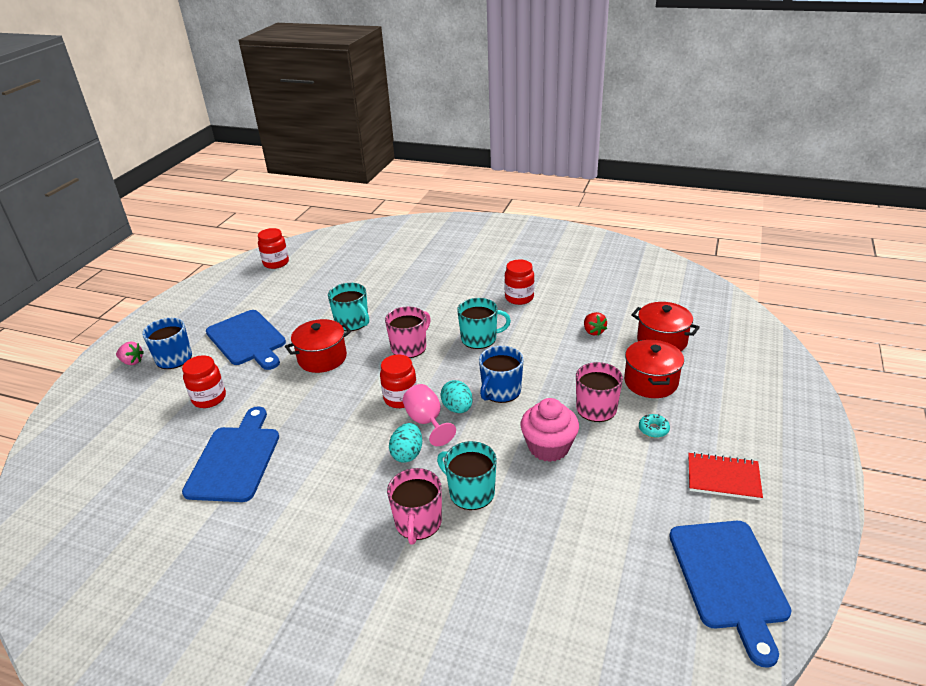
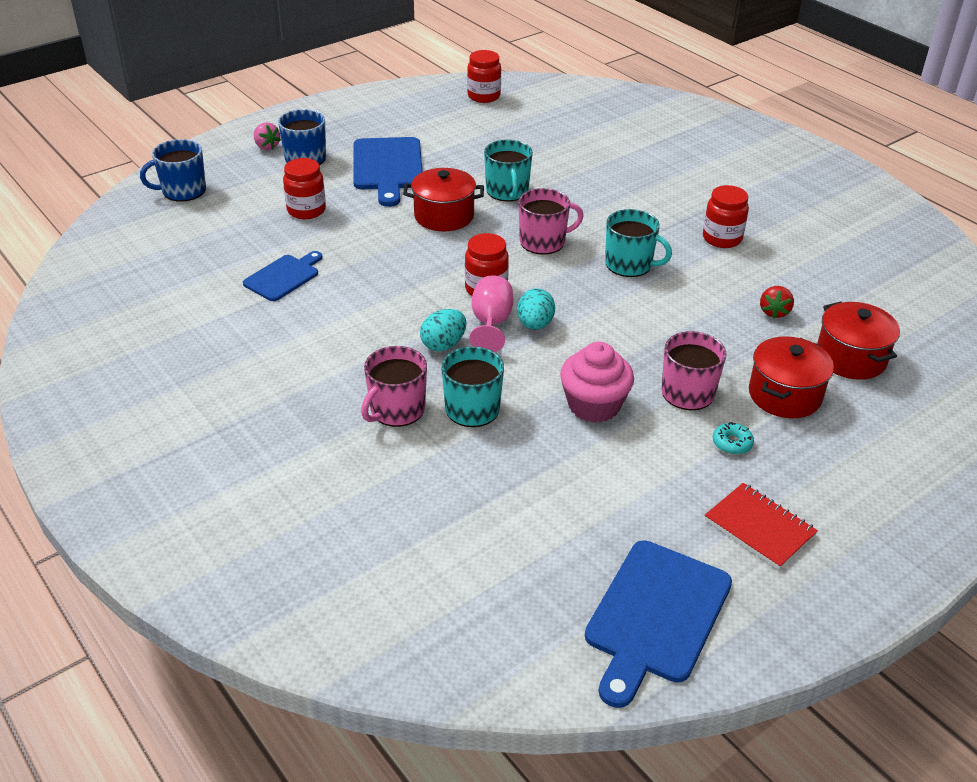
camera: 30 degrees right, 5 degrees up
blue cutting board [182,407,279,502] -> blue cutting board [243,251,323,301], size x0.61
blue mug [479,346,523,403] -> blue mug moved to [140,139,206,202]

